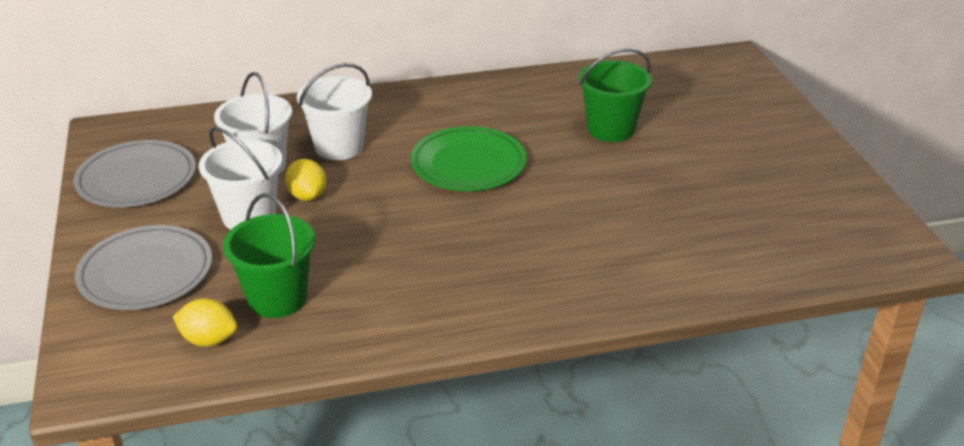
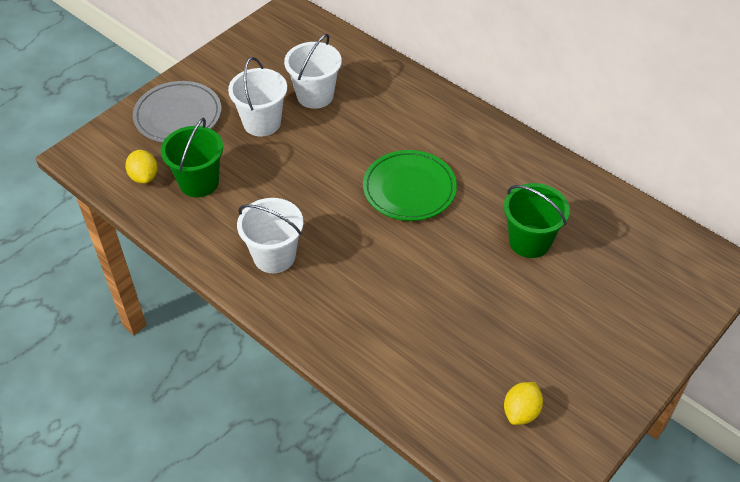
camera: 55 degrees right, 15 degrees up
grey plate [74,140,196,207] -> none
yellow lemon [285,159,326,201] -> yellow lemon moved to [504,382,543,425]
white bucket [297,63,372,160] -> white bucket moved to [237,198,303,273]

